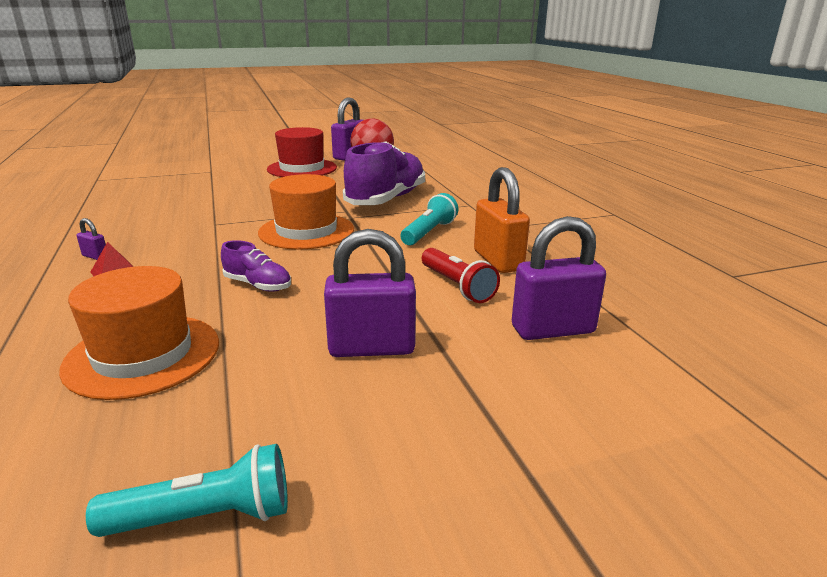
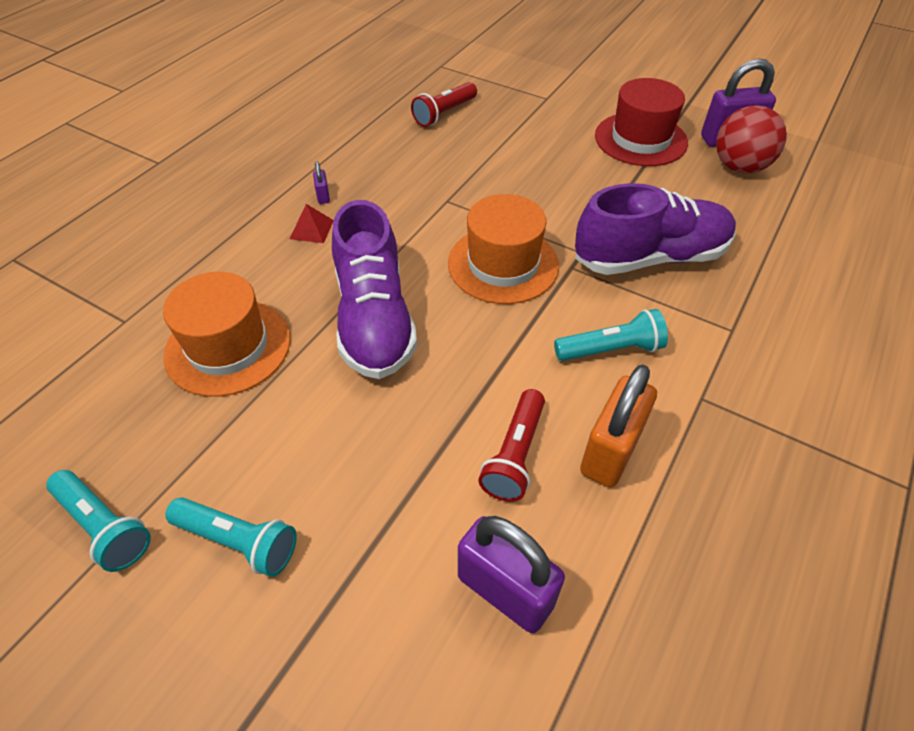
camera: 50 degrees right, 25 degrees up
purple shoe [221,240,291,292] -> purple shoe [332,200,417,379], size x2.12
purple padlock [324,229,416,357] -> none
none -> turquoise flashlight [165,497,297,577]
none -> red flashlight [411,82,477,127]

